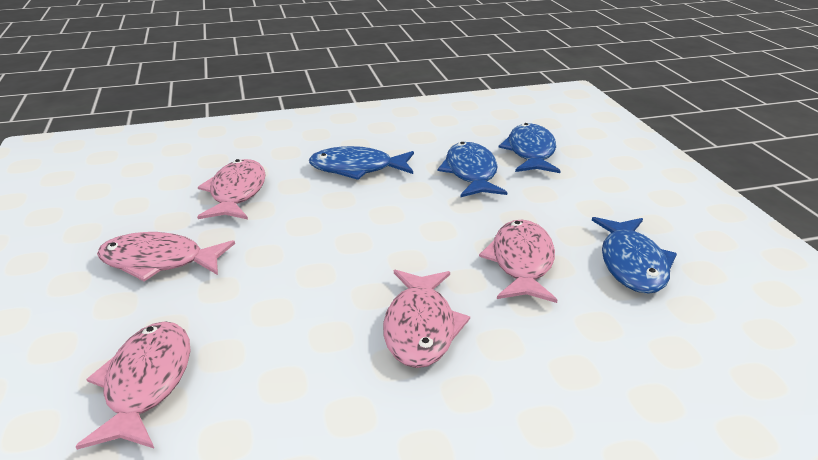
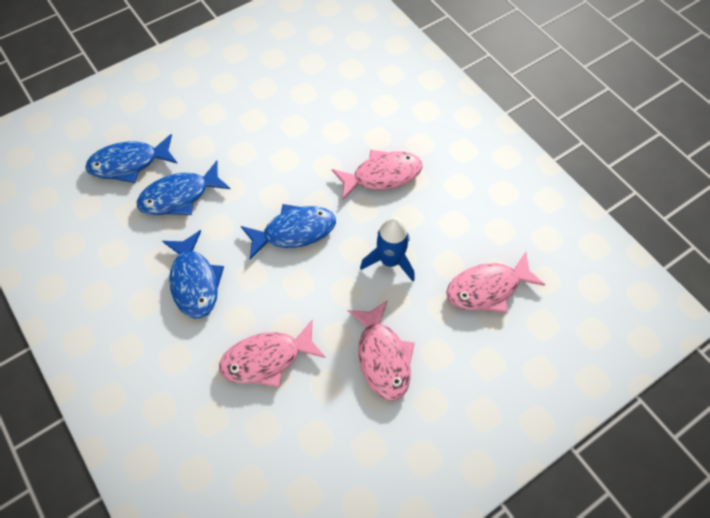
camera: 110 degrees left, 30 degrees up
pink fish [479,220,557,303] -> none
blue fish [592,217,677,294] -> blue fish moved to [241,204,336,260]
none -> blue rocket [360,217,415,281]

